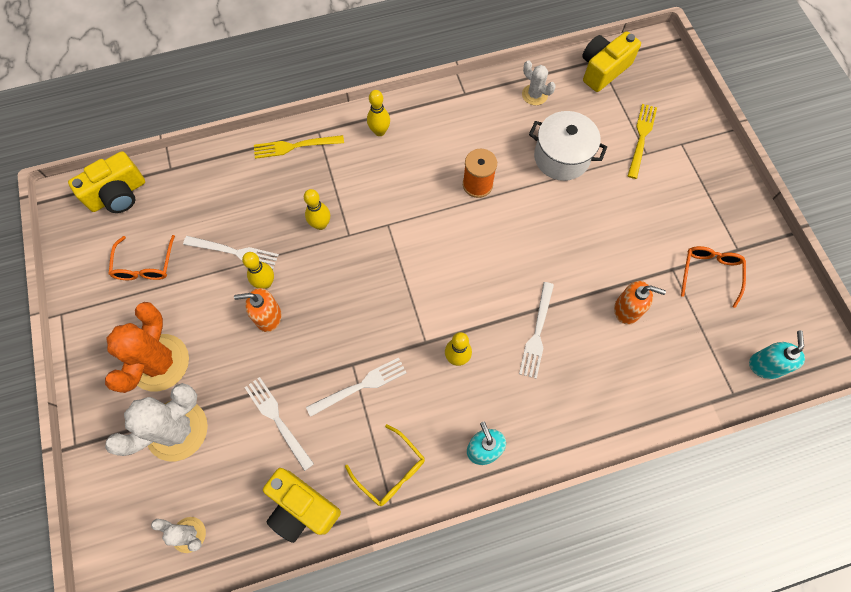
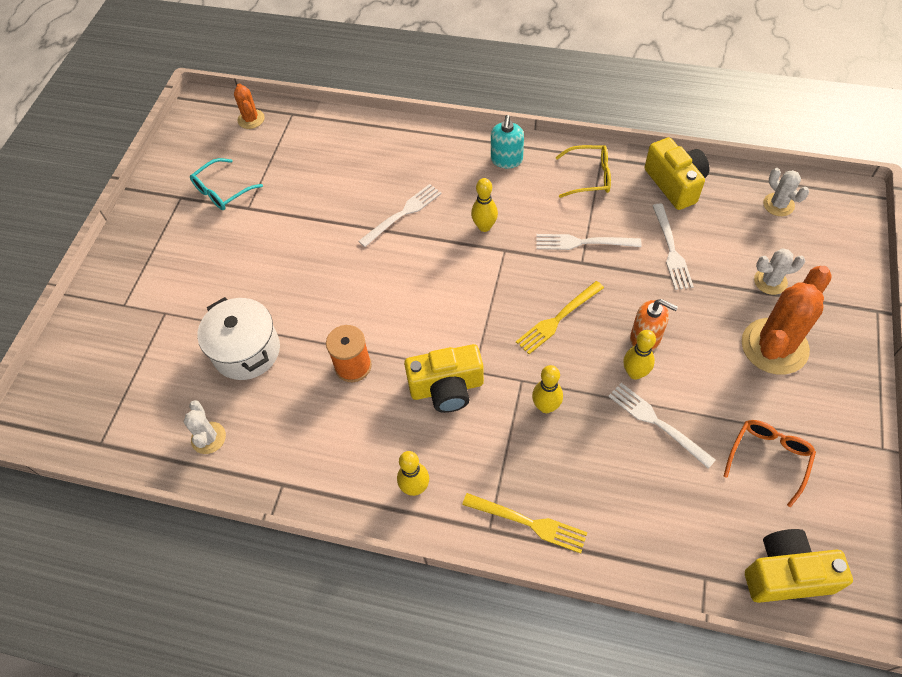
camera: 145 degrees left, 10 degrees down
white cactus [105,383,208,461] -> white cactus [754,249,805,295], size x0.52
yellow glasses [345,424,425,506] -> yellow glasses turned 105 degrees clockwise [556,145,611,198]
yellow camera [582,31,641,92] -> yellow camera moved to [404,344,484,413]
orange soap dispenser [614,281,666,325] -> none
yellow fork [628,104,657,179] -> yellow fork moved to [516,281,604,354]
orange glasses [681,246,746,308] -> turquoise glasses [190,158,263,210]
turquoise soap dispenser [749,331,805,379] -> orange cactus [234,84,265,129]

